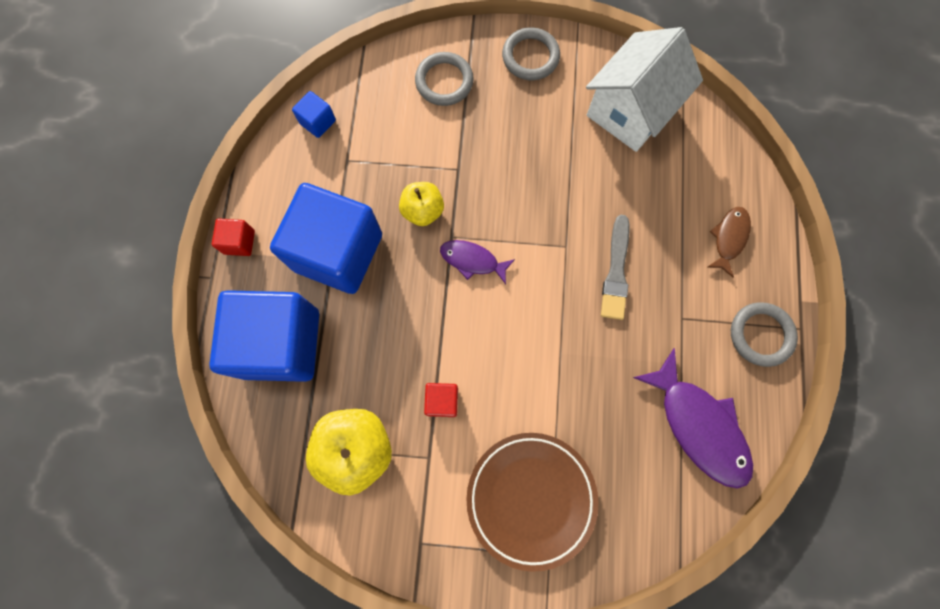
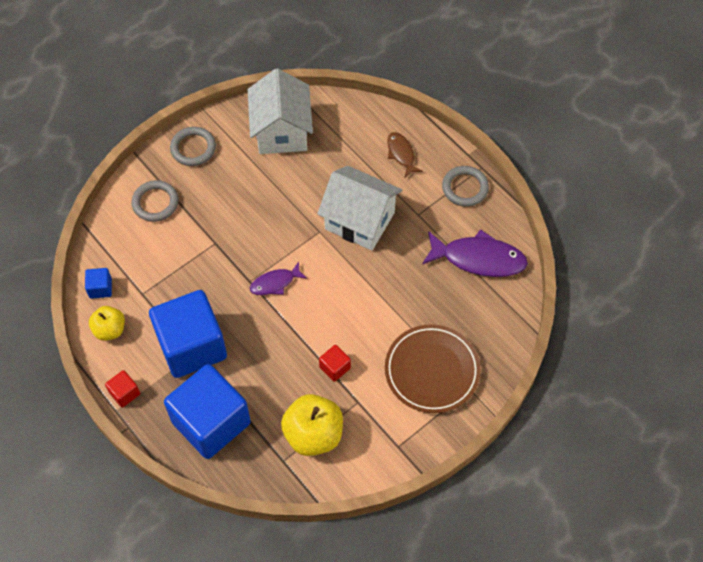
camera: 45 degrees left, 15 degrees down
yellow apple [399,182,444,226] -> yellow apple moved to [89,306,125,341]
grey brush [601,215,630,320] -> white house [317,166,402,251]

